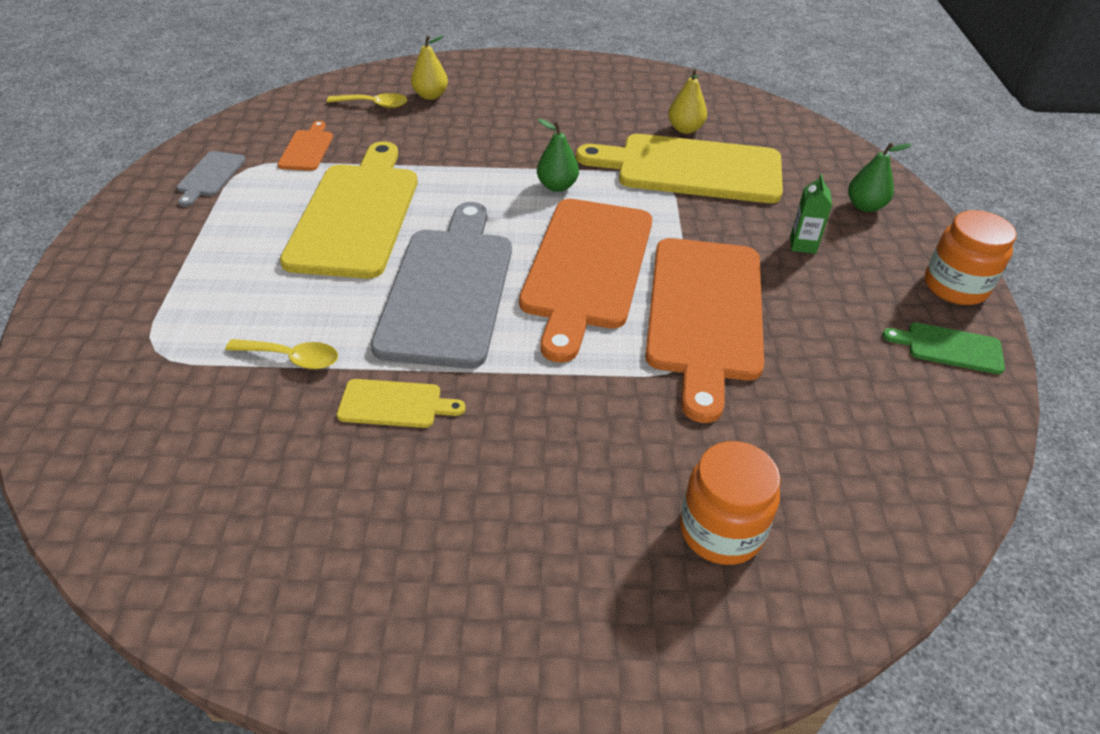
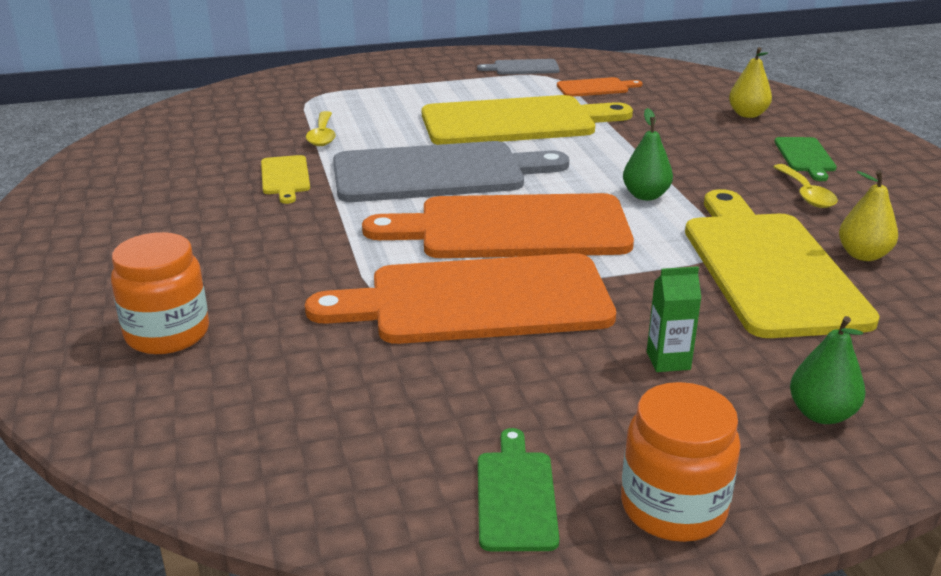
camera: 75 degrees right, 15 degrees down
yellow spoon [327,93,408,108] -> yellow spoon moved to [773,164,838,208]
none -> green cutting board [774,137,837,181]

